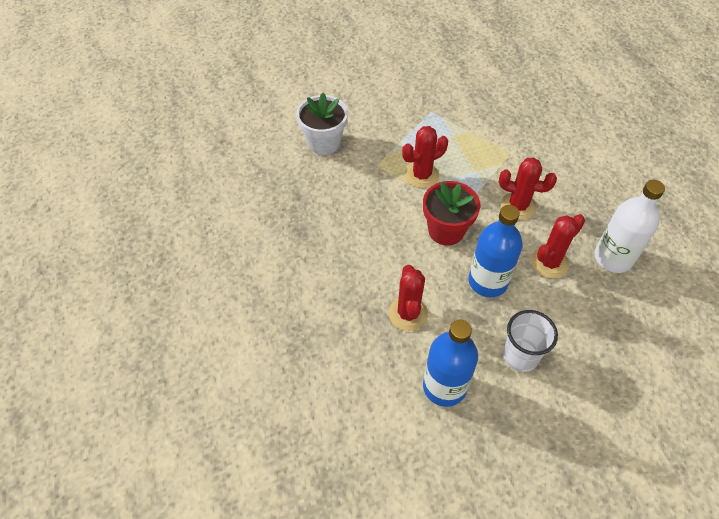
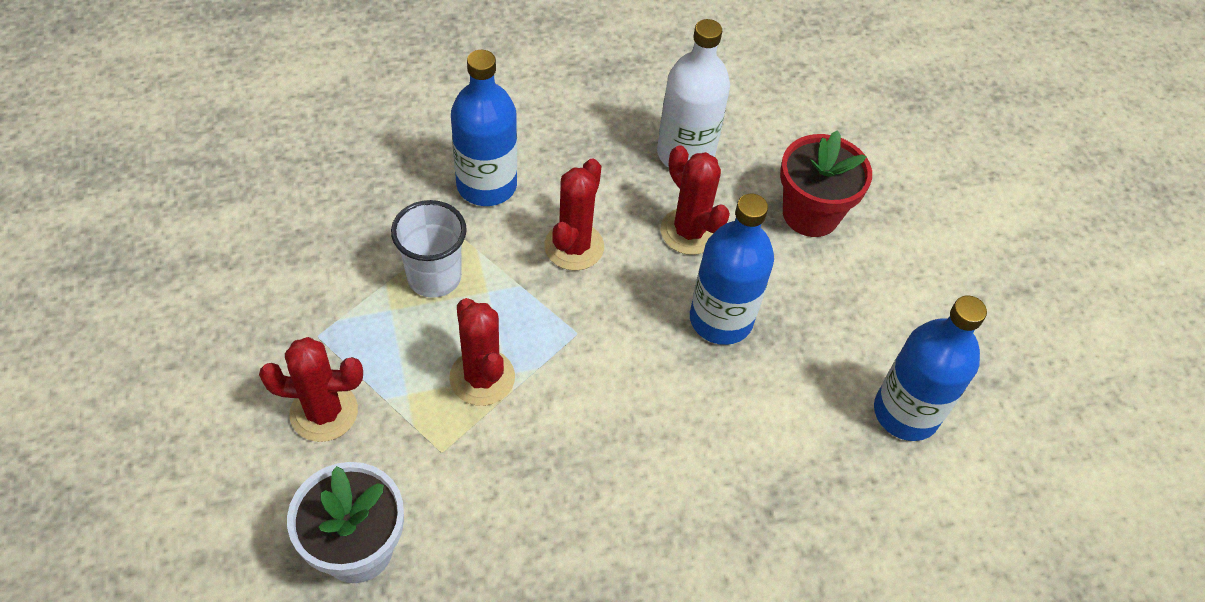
camera: 90 degrees left, 0 degrees up
red cactus [389,265,428,331] -> red cactus moved to [259,337,363,442]
red flower pot [423,181,480,246] -> red flower pot moved to [780,130,872,237]
white cup [503,310,558,372] -> white cup moved to [391,200,467,298]
none -> blue bottle [451,50,517,206]

